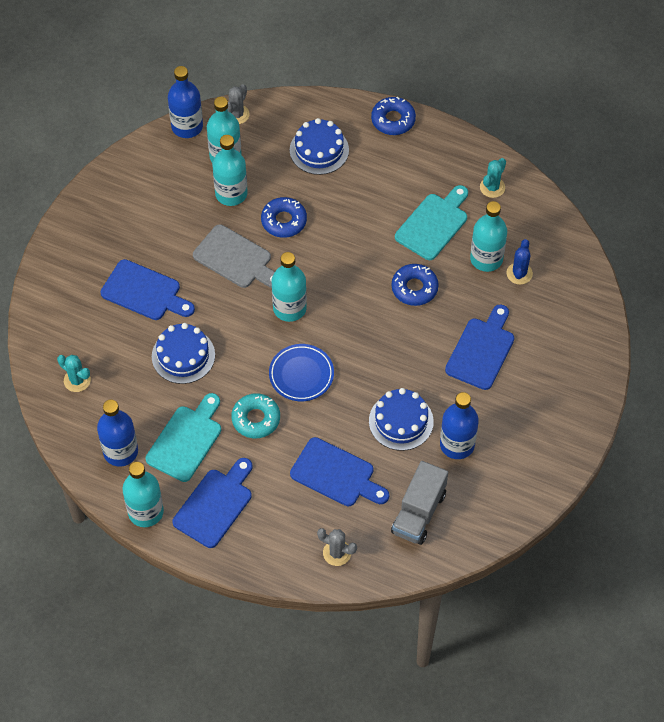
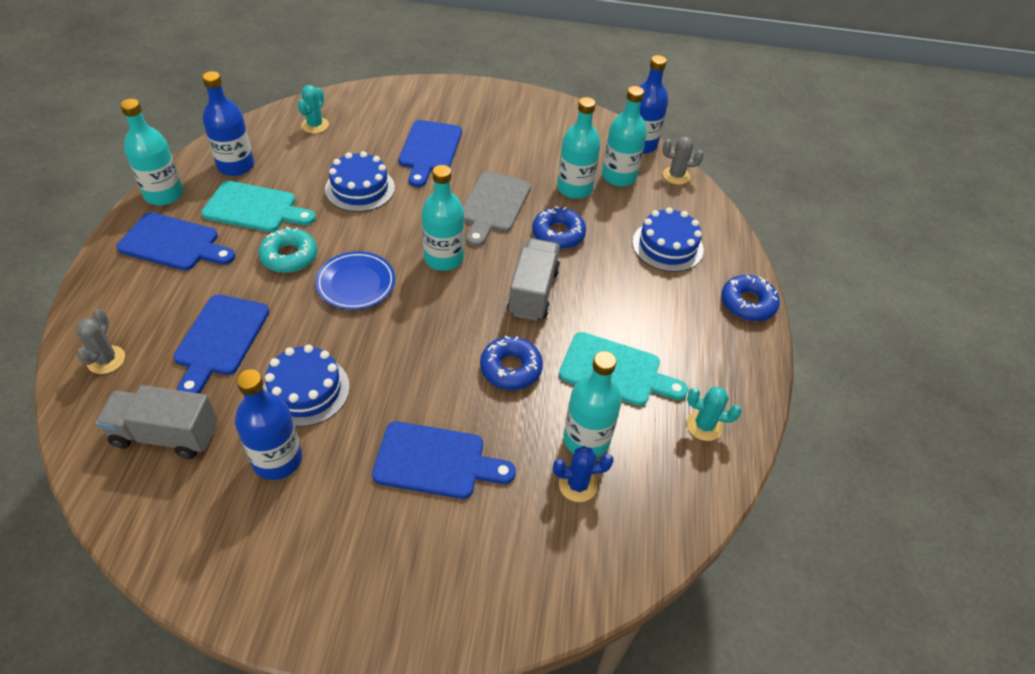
camera: 70 degrees right, 10 degrees down
none -> grey truck [507,238,560,321]

